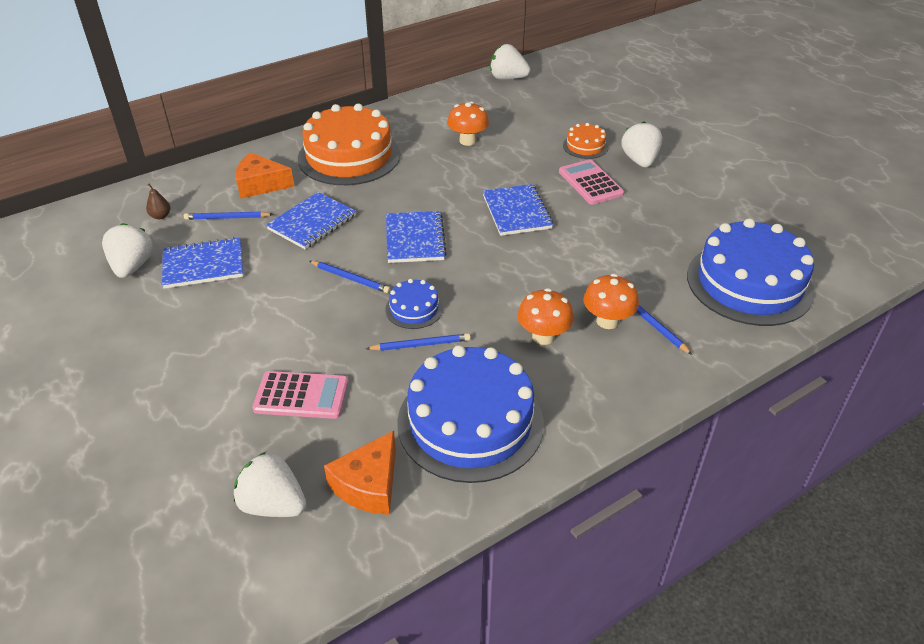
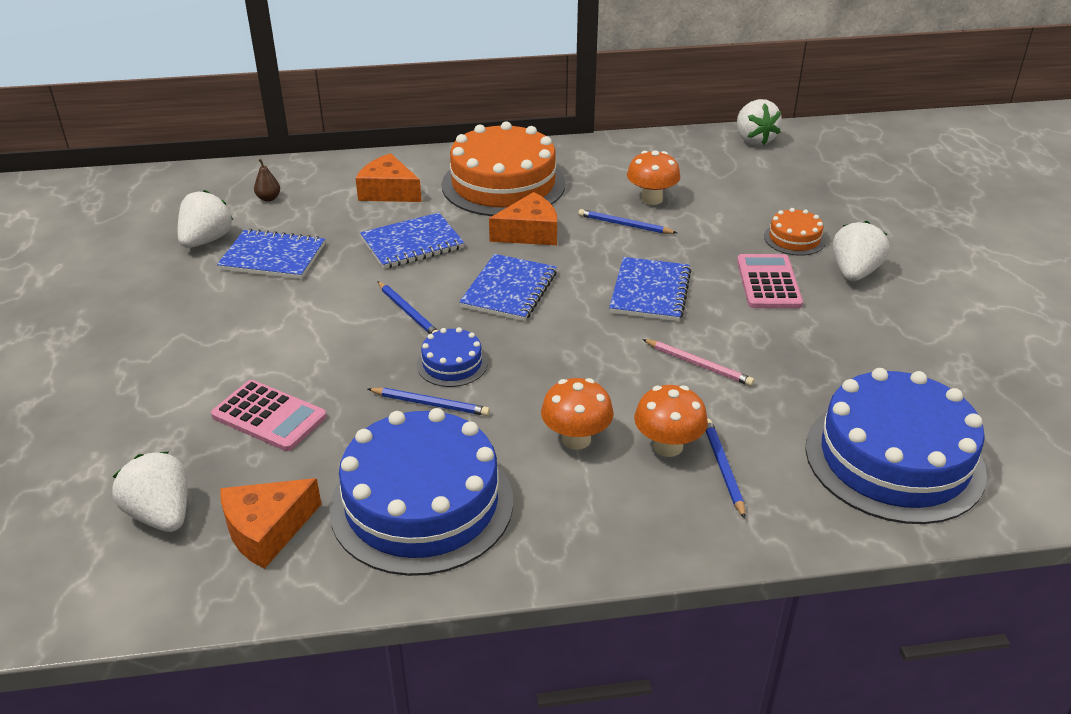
camera: 25 degrees right, 5 degrees down
blue pencil [184,212,273,220] -> blue pencil moved to [578,209,677,234]
white strawberry [490,44,530,80] -> white strawberry turned 150 degrees counterclockwise [737,99,782,146]
none -> orange cheese [489,192,557,245]
none -> pink pencil [642,339,754,386]

